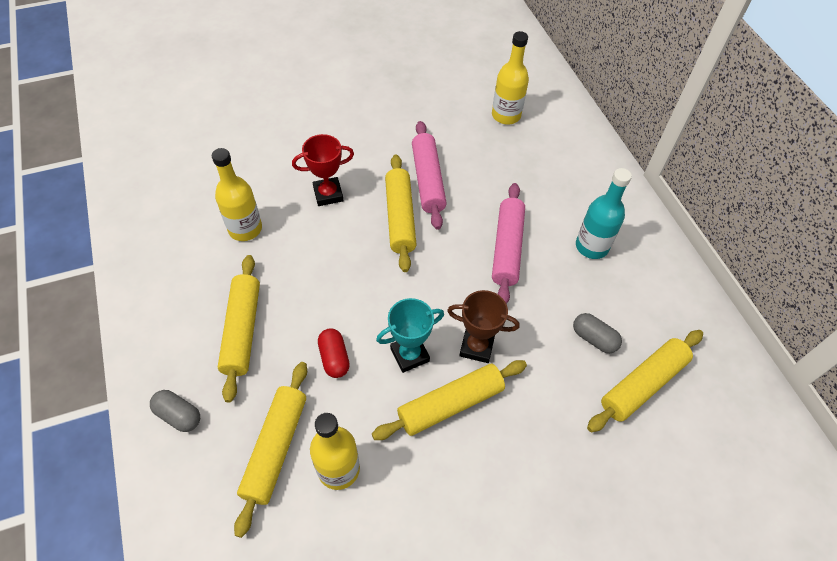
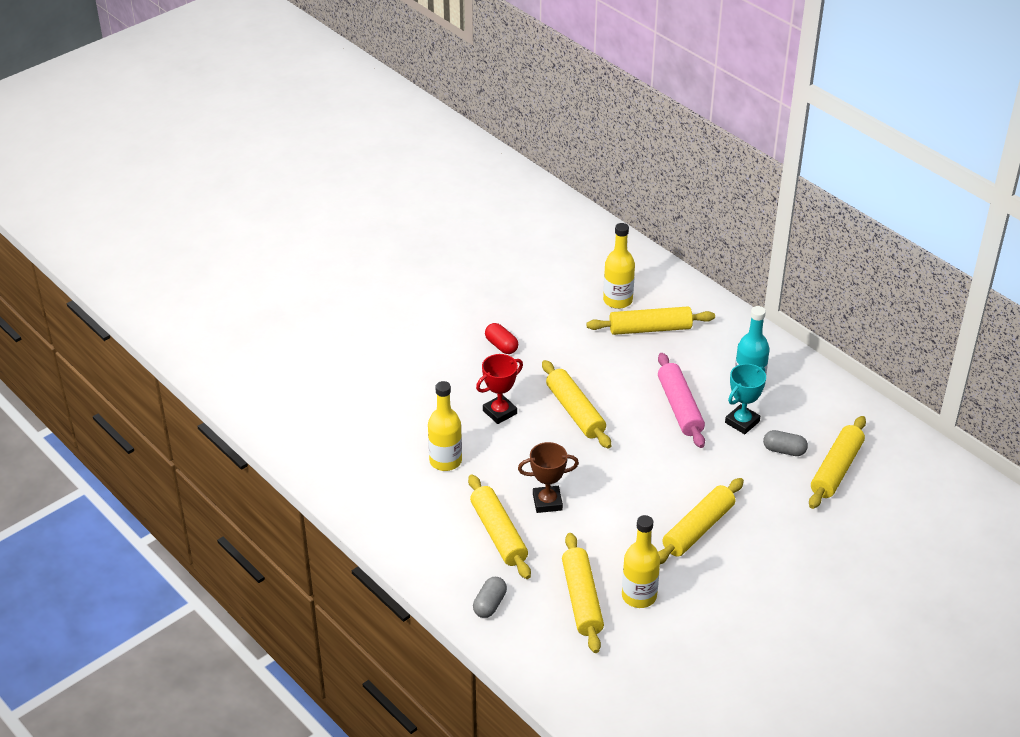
camera: 20 degrees left, 15 degrees down
grey capsule [150,390,200,432] -> grey capsule turned 75 degrees counterclockwise [473,577,507,618]
red capsule [318,328,350,378] -> red capsule moved to [485,323,518,354]
turquoise trophy [376,298,444,373] -> turquoise trophy moved to [725,364,766,434]
pink rolling pin [412,121,447,230] -> none
brown trophy [447,290,520,363] -> brown trophy moved to [518,442,579,513]
none -> yellow rolling pin [586,306,715,335]

